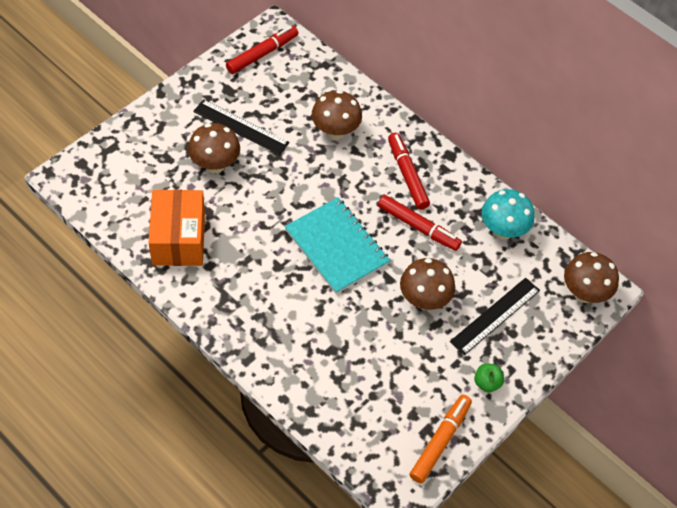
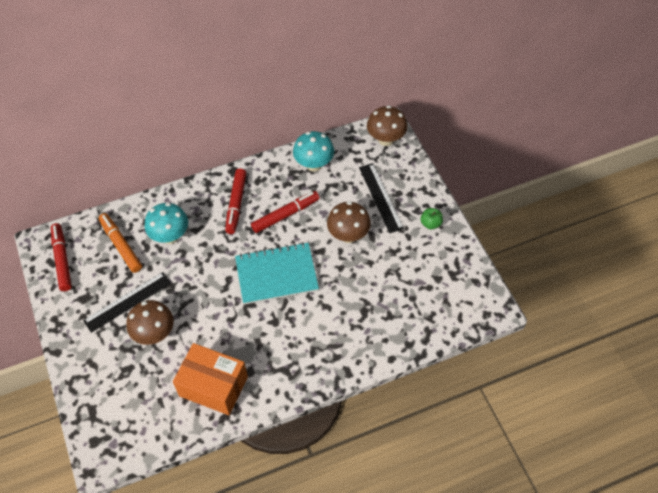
camera: 60 degrees left, 0 degrees up
brown mushroom [312,90,362,140] -> turquoise mushroom [145,203,188,244]
red marker [388,133,430,210] -> red marker turned 90 degrees counterclockwise [225,169,246,234]
orange marker [409,395,472,483] -> orange marker moved to [99,213,142,273]

